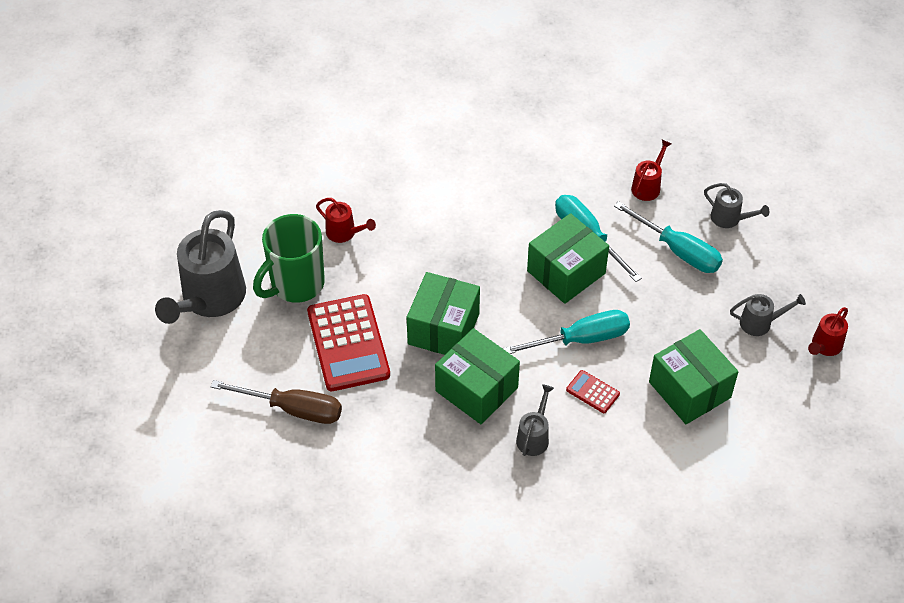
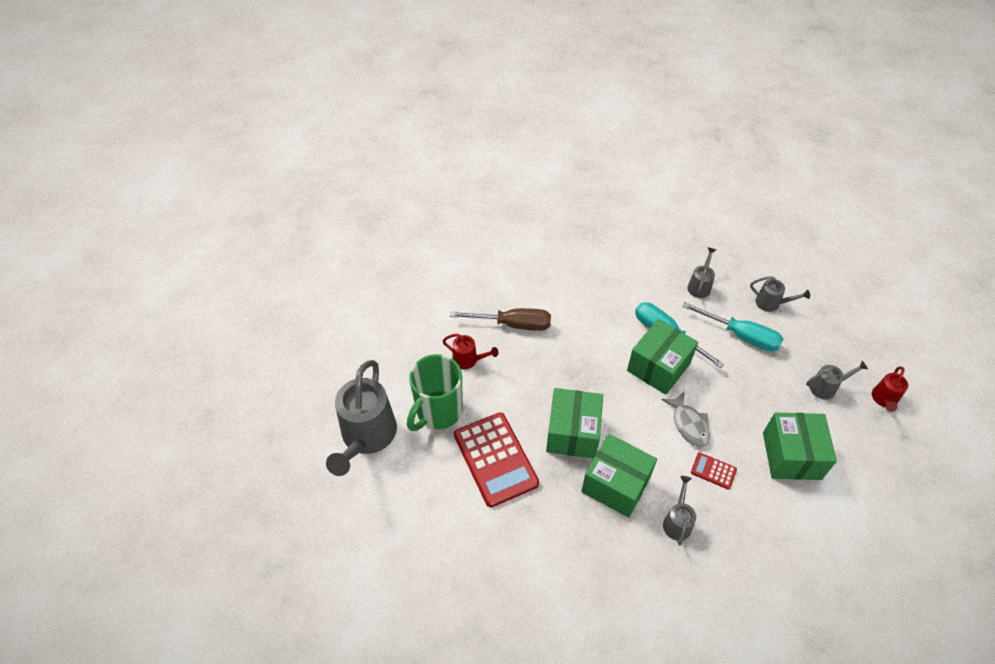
camera: 10 degrees left, 0 degrees up
brown screwdriver [211,380,342,424] -> brown screwdriver moved to [449,308,551,331]
turquoise screwdriver [503,310,630,354] -> grey fish [661,391,710,447]
red watering can [631,140,671,201] -> grey watering can [687,247,716,298]
green box [649,329,738,424] -> green box turned 45 degrees clockwise [763,413,837,480]

